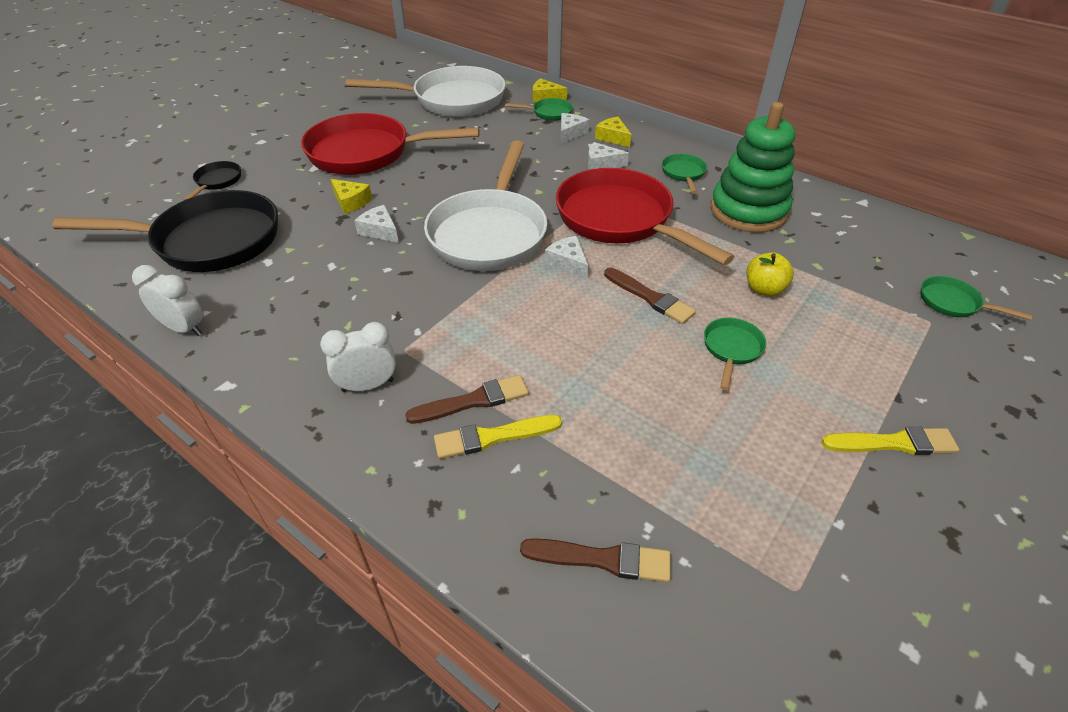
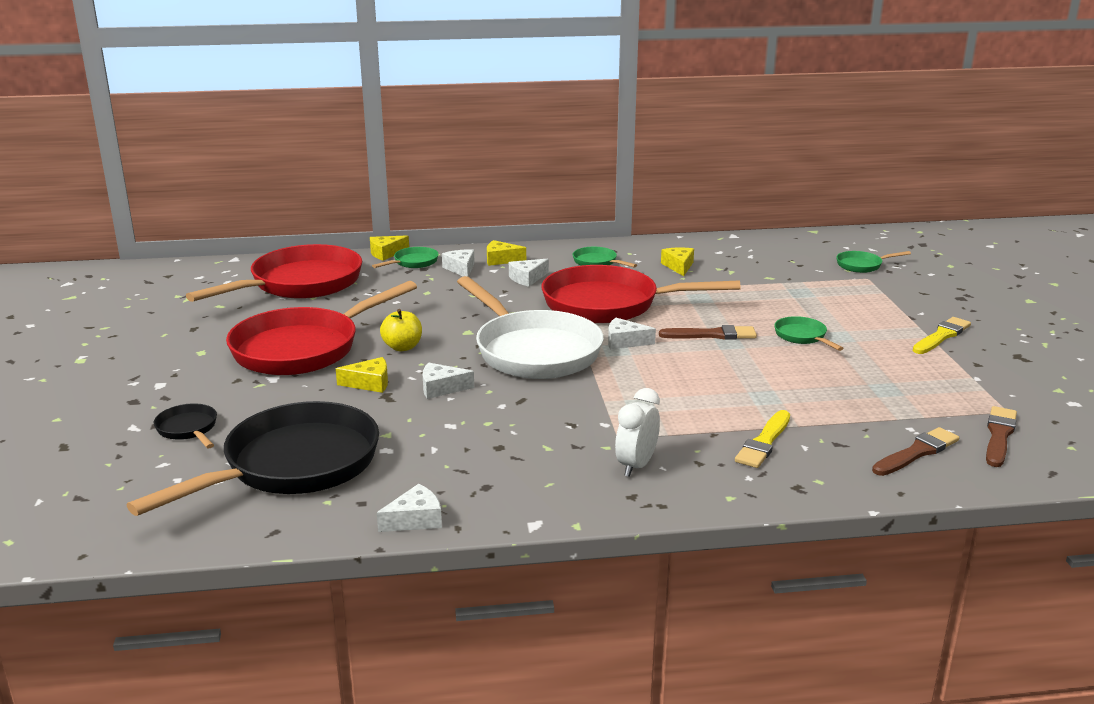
camera: 45 degrees left, 20 degrees down
white clock [132,265,203,336] -> white cheese [377,484,442,532]
white pan [346,66,506,117] -> red pan [186,244,362,302]
brown brush [405,375,529,424] -> brown brush moved to [986,406,1017,467]
green stacking toy [710,102,795,233] -> yellow cheese [661,247,694,276]
yellow apple [747,253,794,297] -> yellow apple moved to [380,309,422,351]

